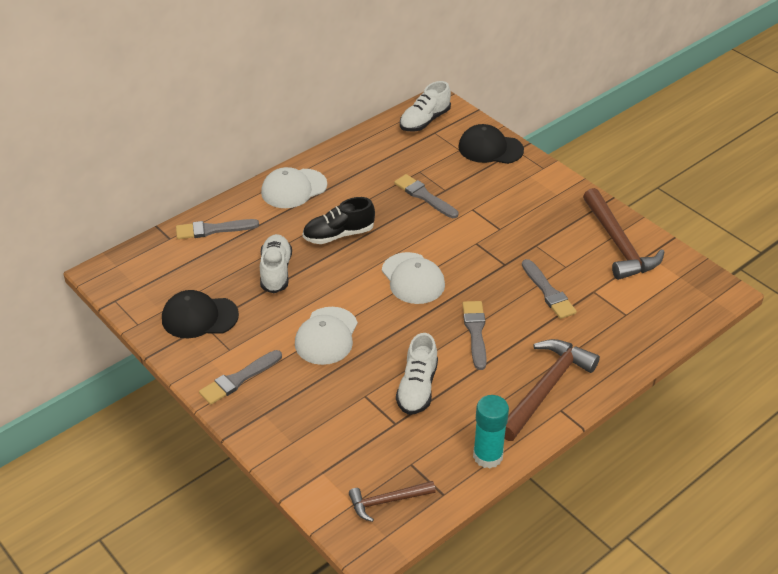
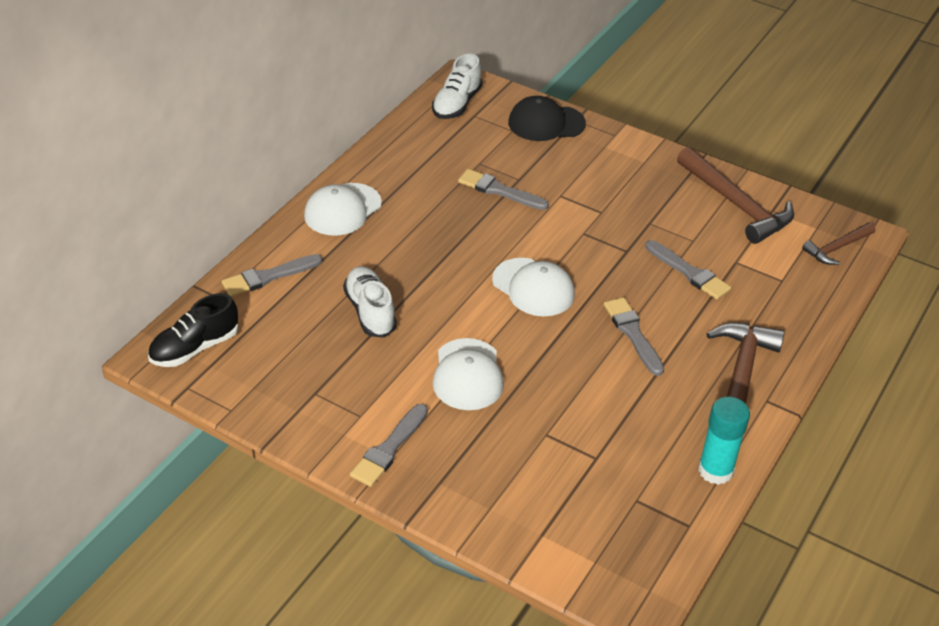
camera: 20 degrees left, 0 degrees up
black cap [162,290,239,338] -> none
black shoe [303,197,375,244] -> black shoe moved to [148,293,238,367]
brown hammer [349,481,436,522] -> brown hammer moved to [802,222,876,265]
white shoe [396,333,438,415] -> none

